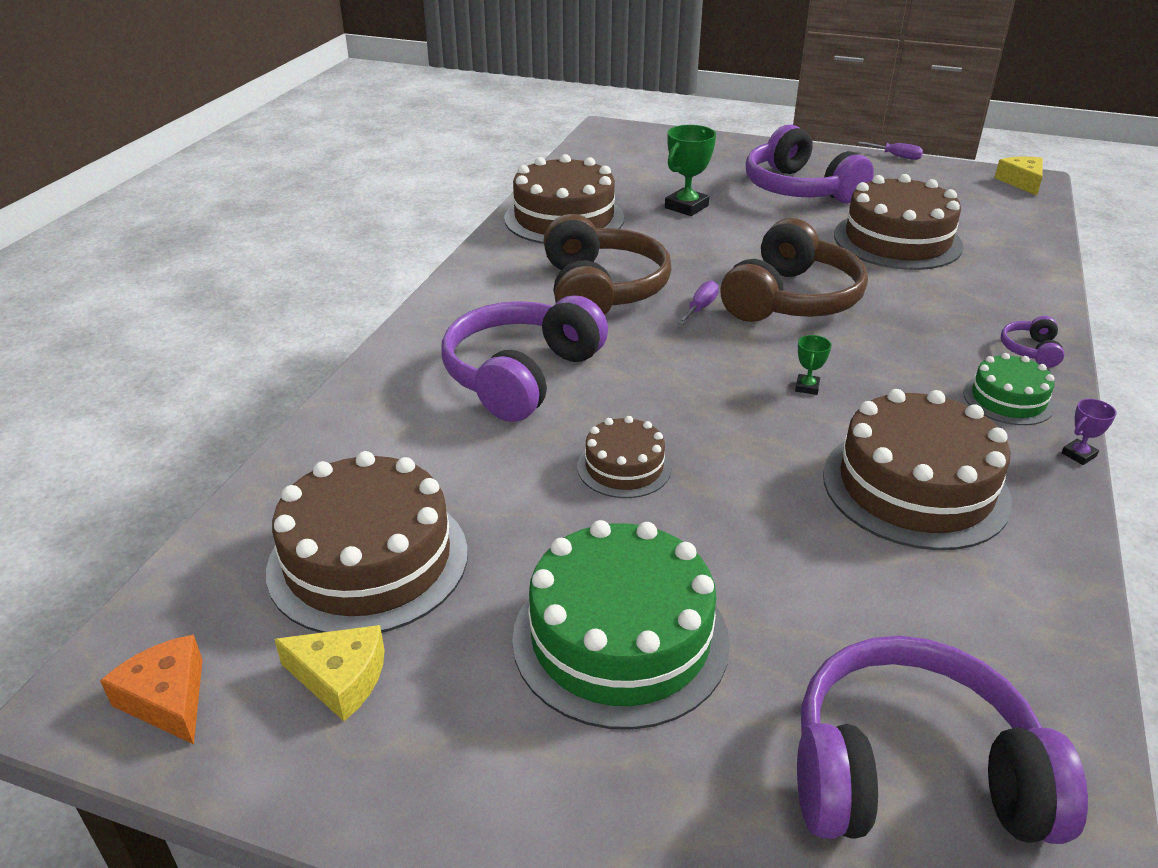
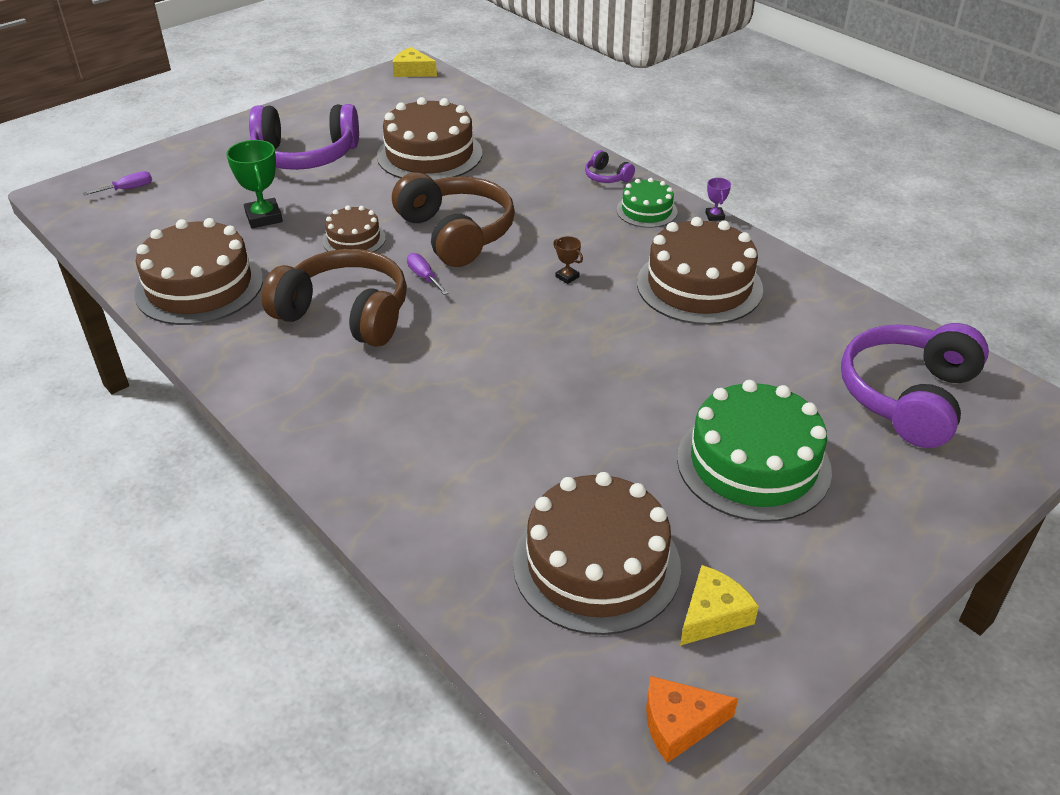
camera: 60 degrees left, 5 degrees up
purple headphones [441,295,608,422] -> none
brown cake [577,416,672,498] -> brown cake moved to [322,205,386,252]
green trophy [795,335,831,395] -> brown trophy [553,236,583,284]
purple screwdriver [859,142,923,160] -> purple screwdriver moved to [83,171,152,195]

